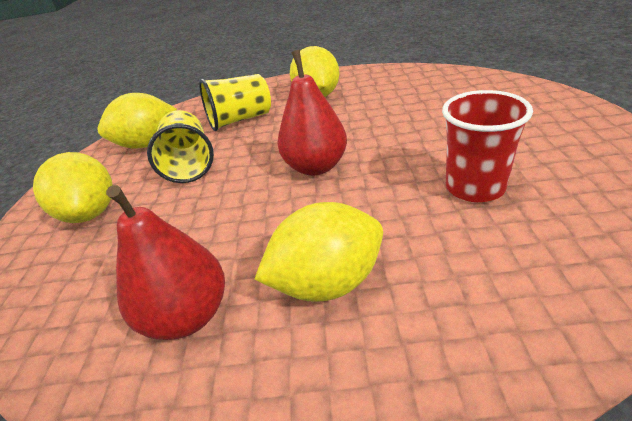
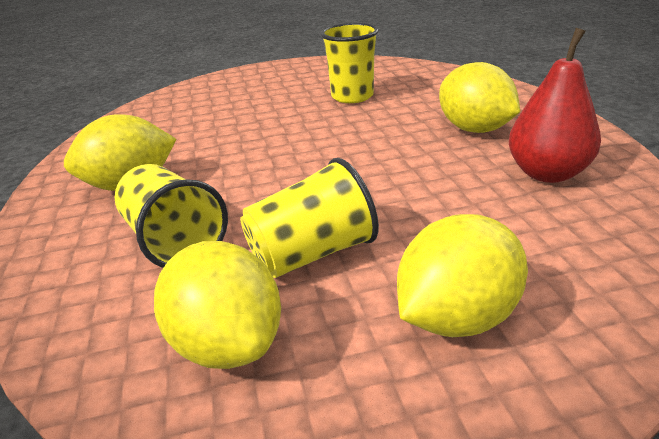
camera: 105 degrees left, 5 degrees down
red pear [278,50,347,176] -> none
red cup [442,90,533,202] -> yellow cup [320,23,379,103]

